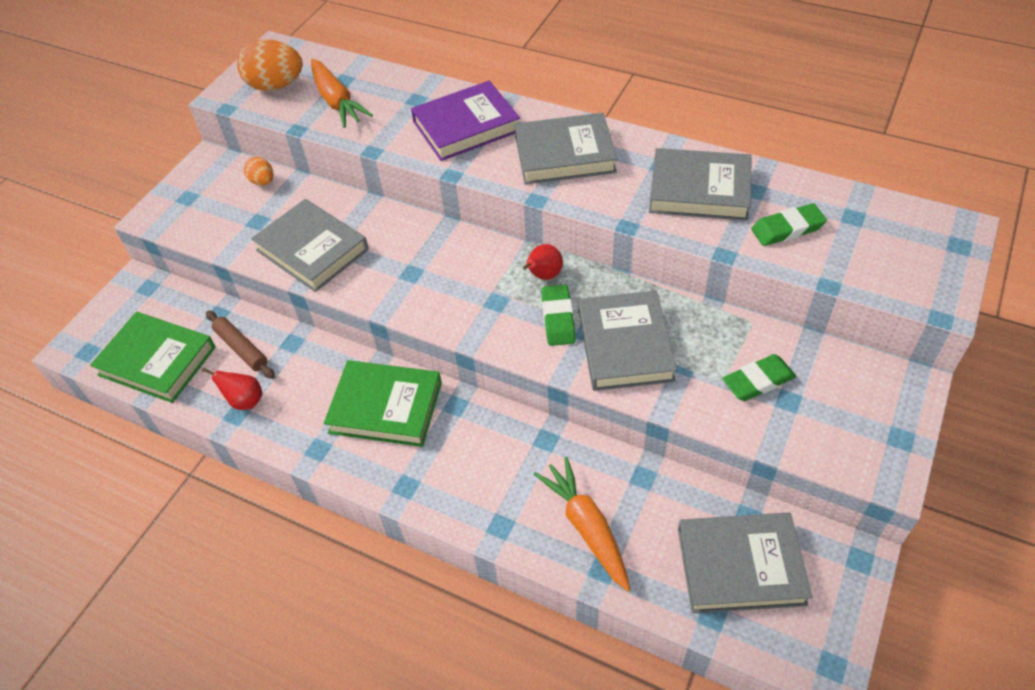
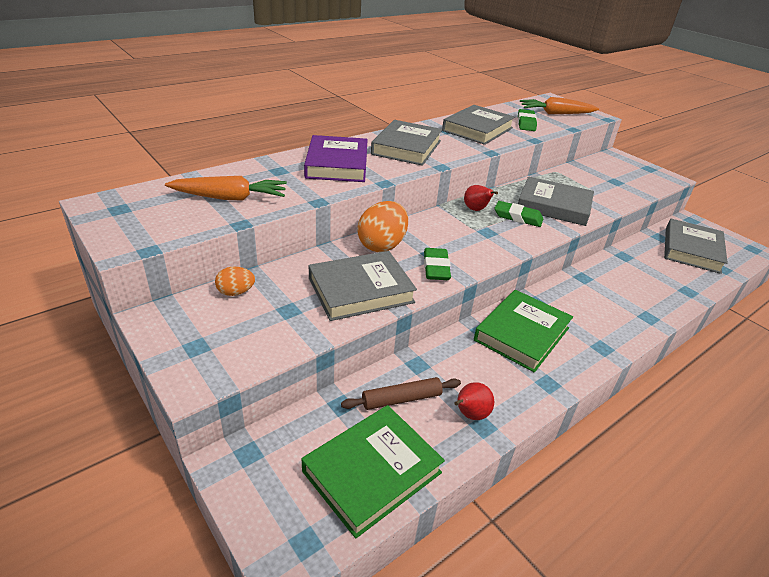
camera: 70 degrees left, 15 degrees down
orange egg [237,39,303,91] -> orange egg moved to [357,201,408,252]
orange carrot [534,456,630,592] -> orange carrot moved to [520,97,599,114]
green eraser [722,354,796,401] -> green eraser moved to [424,248,451,280]

